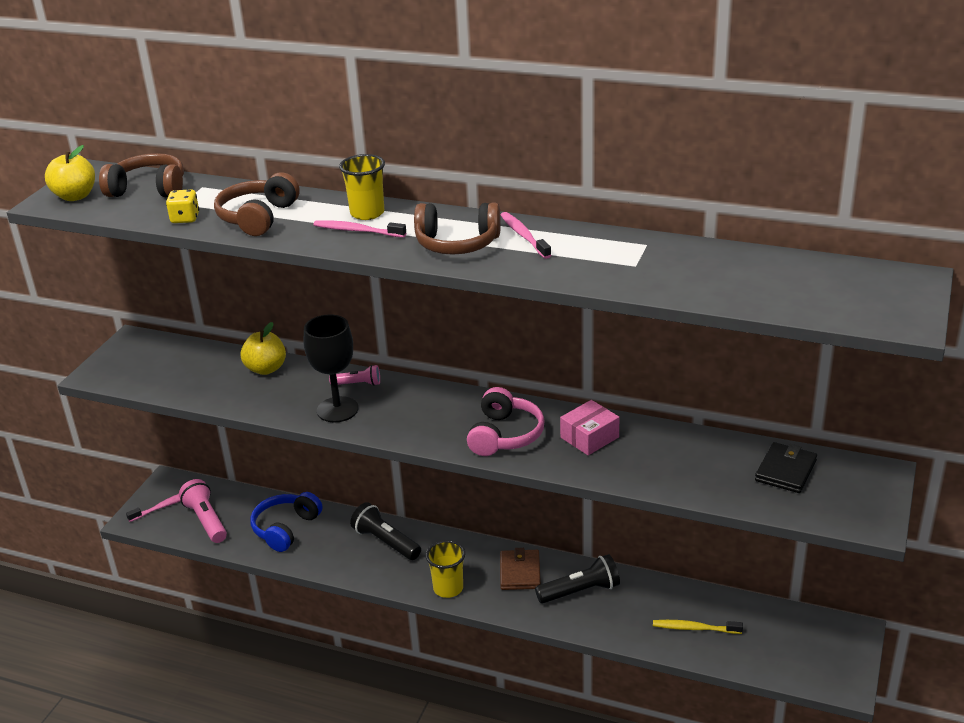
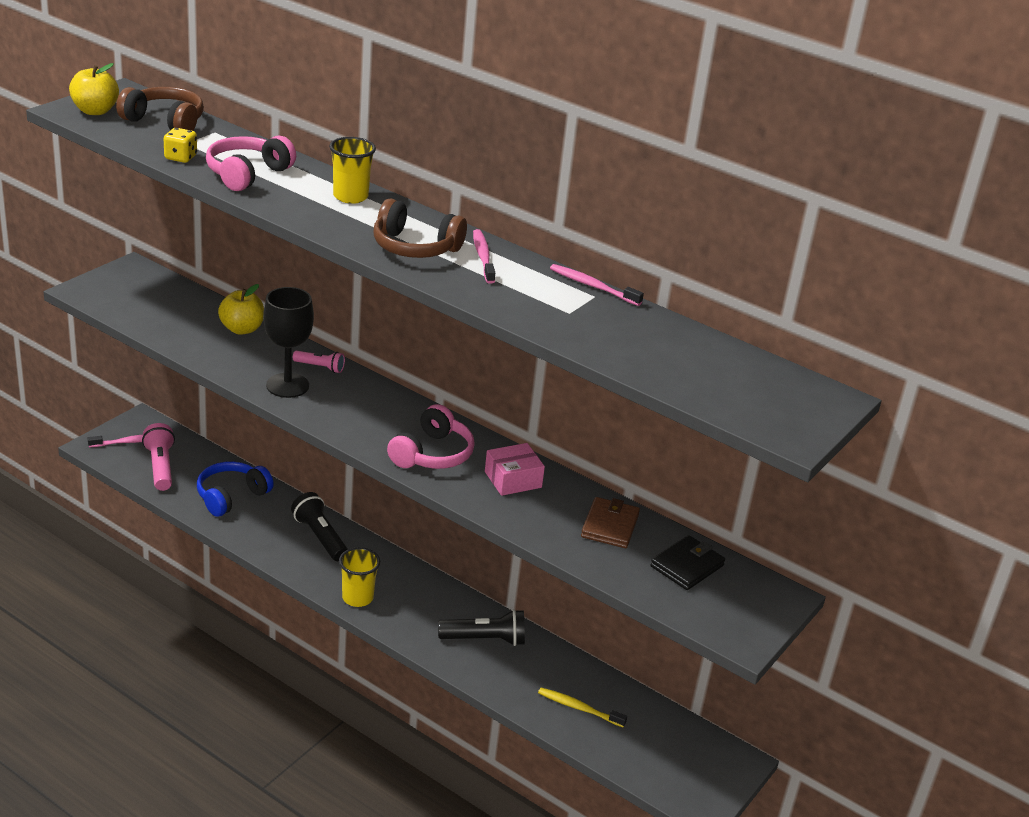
camera: 10 degrees right, 0 degrees up
brown headphones [214,172,299,236] -> pink headphones [206,136,296,191]
pink toothbrush [313,220,406,237] -> pink toothbrush moved to [550,264,644,306]
brown wallet [500,548,541,590] -> brown wallet moved to [581,497,640,548]

